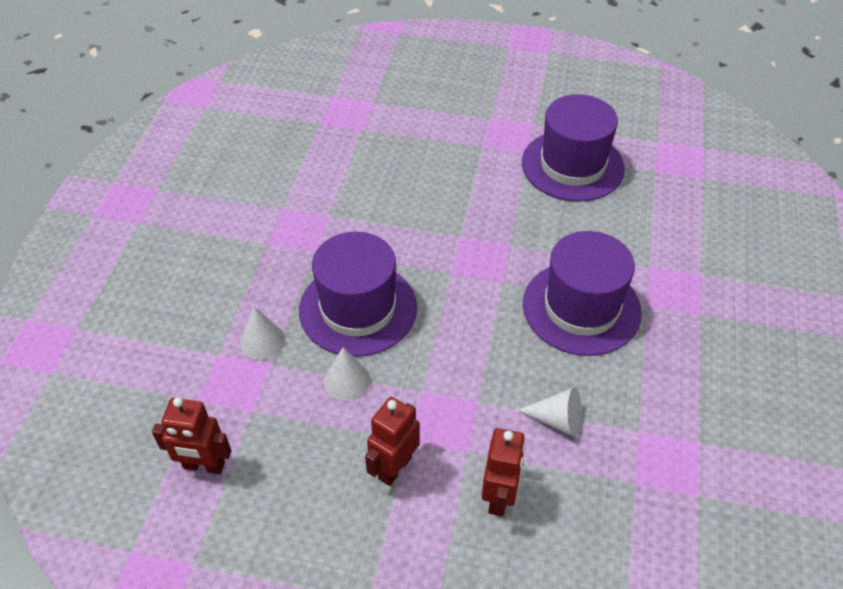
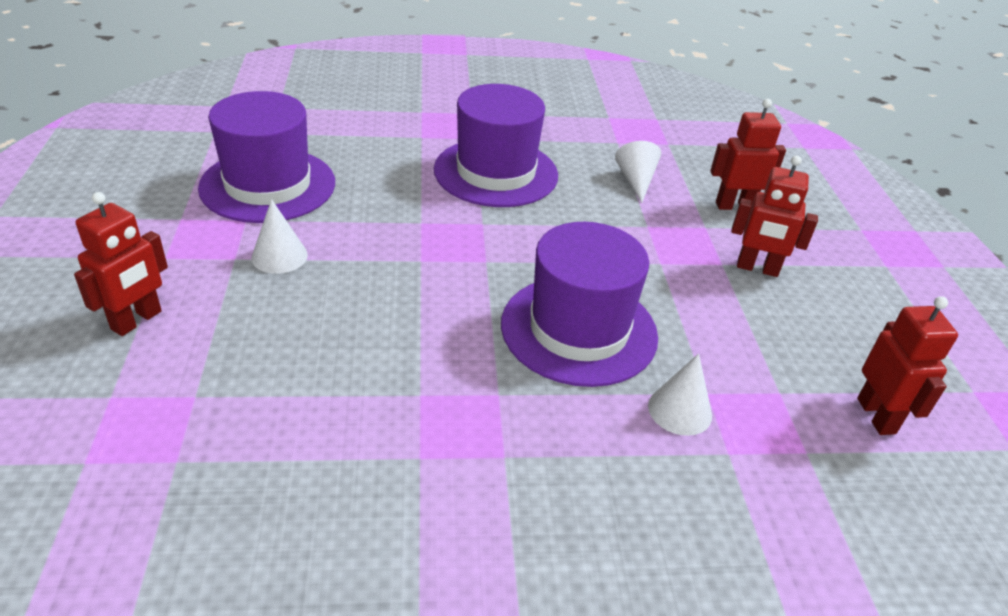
camera: 110 degrees left, 10 degrees down
white cone [324,347,370,401] -> white cone moved to [251,199,308,274]
none -> red robot [74,192,168,336]

